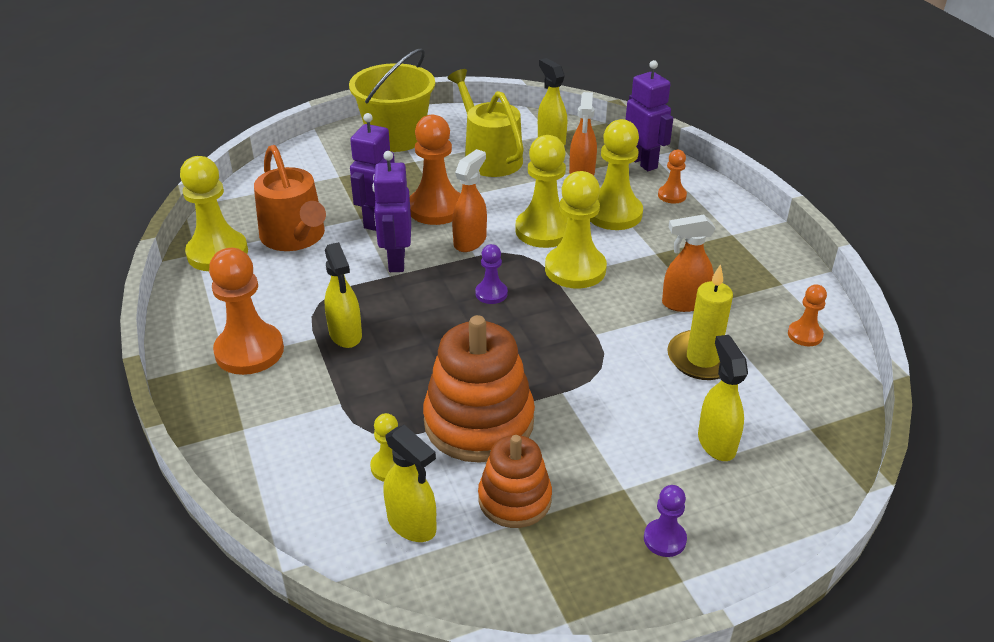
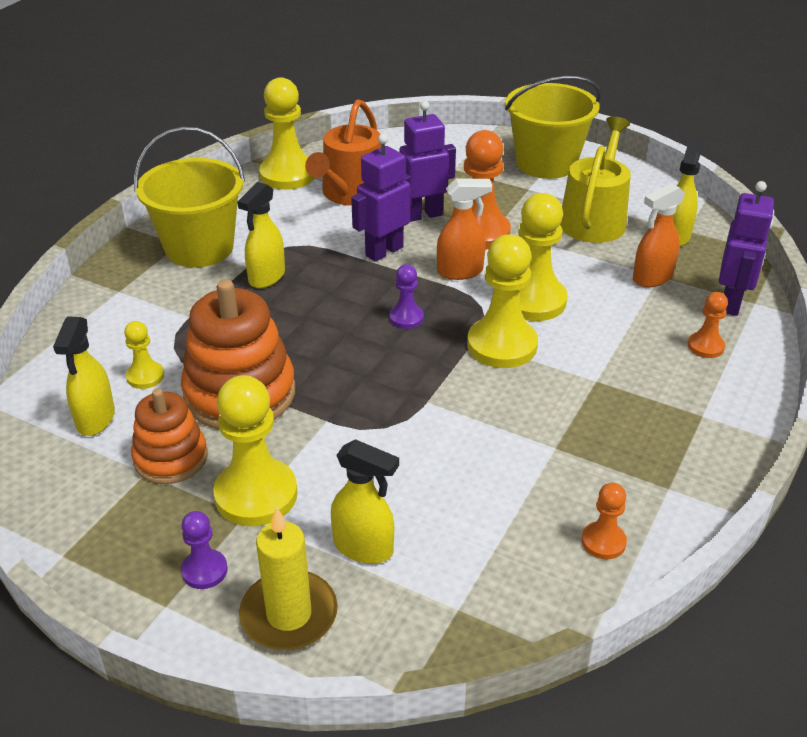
camera: 50 degrees right, 0 degrees up
orange pawn [209,248,284,375] -> yellow bucket [134,127,245,267]
yellow pawn [590,119,643,230] -> yellow pawn moved to [213,375,298,526]
orange spray bottle [662,215,716,312] -> none
yellow candle [667,264,733,380] -> yellow candle moved to [239,507,338,650]
yellow spray bottle [698,335,748,461] -> yellow spray bottle turned 75 degrees clockwise [331,439,399,564]

